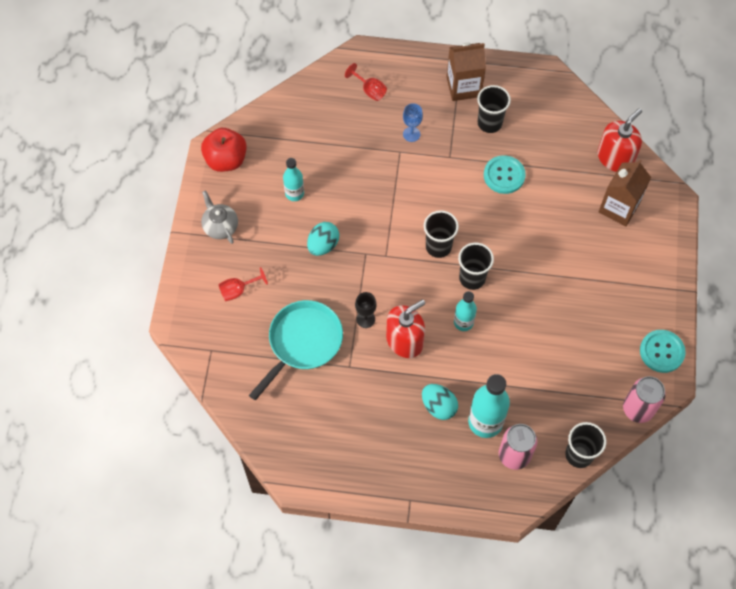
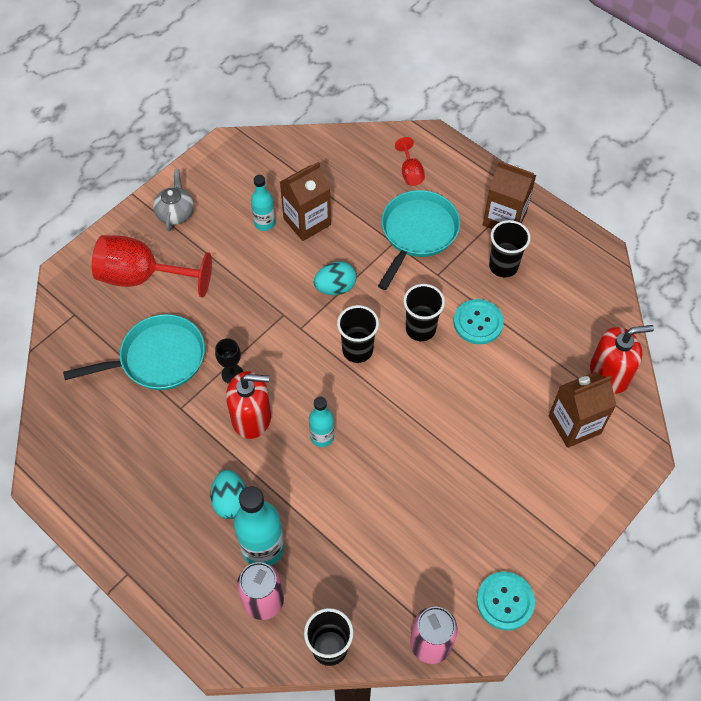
camera: 35 degrees right, 5 degrees down
red apple [201,128,247,172] -> none
red goblet [218,267,268,301] -> red goblet [92,235,212,298], size x2.13
turquoise egg [307,222,339,256] -> turquoise egg moved to [314,262,357,295]
blue goblet [403,103,423,142] -> turquoise pan [378,190,460,290]
black cup [458,242,494,290] -> black cup moved to [403,284,445,341]
none -> brown carton [280,162,331,241]

